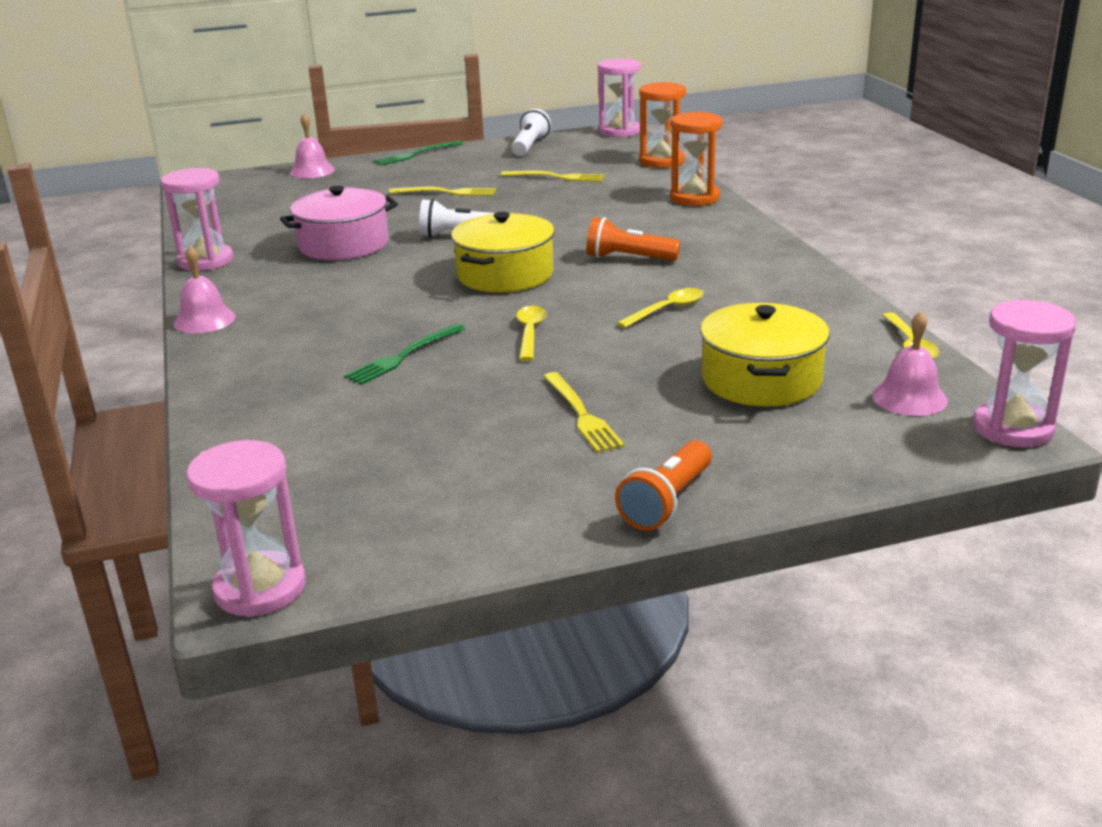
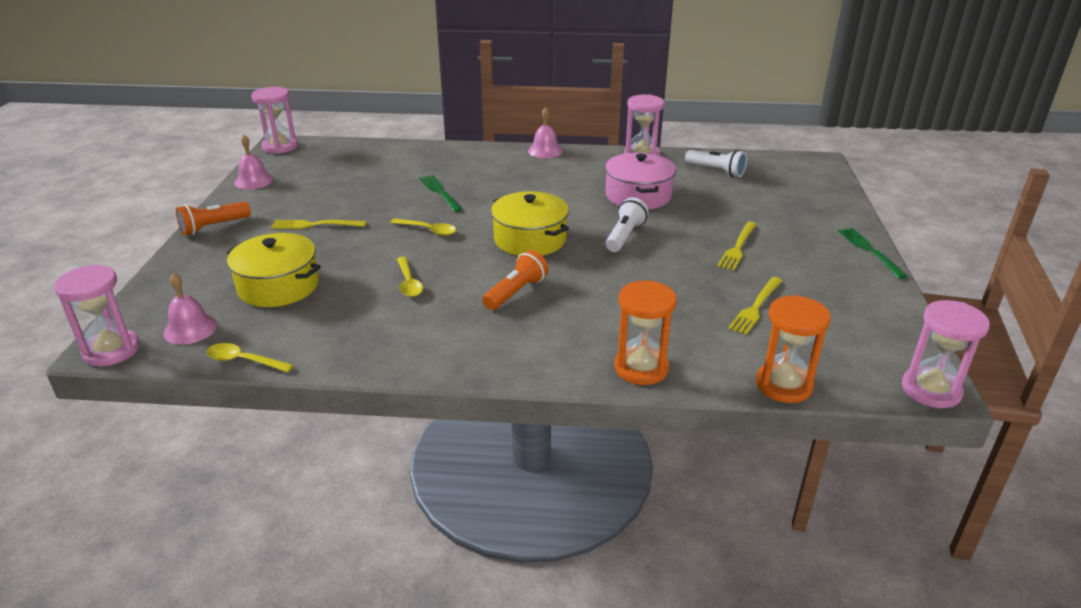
camera: 110 degrees right, 5 degrees up
pink bell [290,113,335,178] -> pink bell moved to [234,135,273,189]
white flashlight [512,109,551,156] -> white flashlight moved to [685,150,747,177]
orange flashlight [615,440,712,531] -> orange flashlight turned 90 degrees counterclockwise [176,201,251,236]

